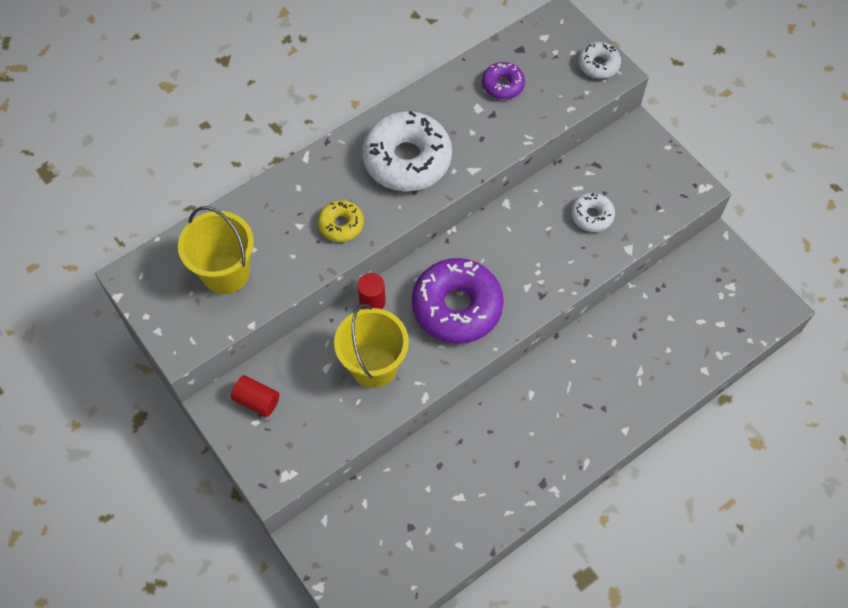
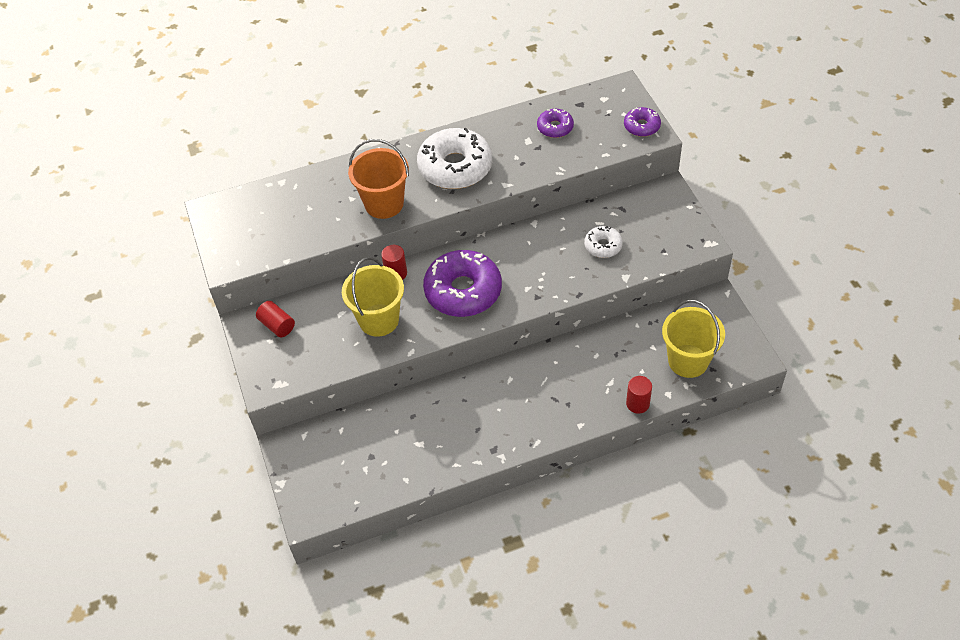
camera: 20 degrees right, 10 degrees down
yellow bucket [178,206,254,294] -> yellow bucket moved to [662,300,725,378]
yellow donut [318,200,364,242] -> orange bucket [348,139,409,219]
white donut [578,42,621,79] -> purple donut [624,107,661,137]
none -> red cylinder [626,376,652,414]

